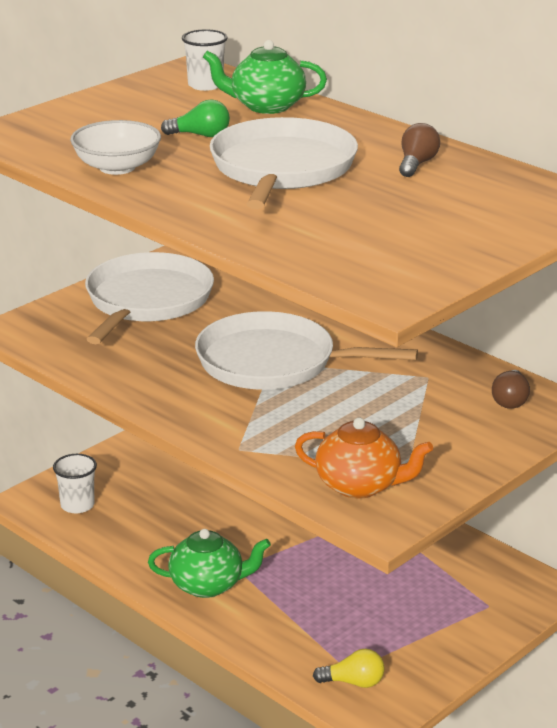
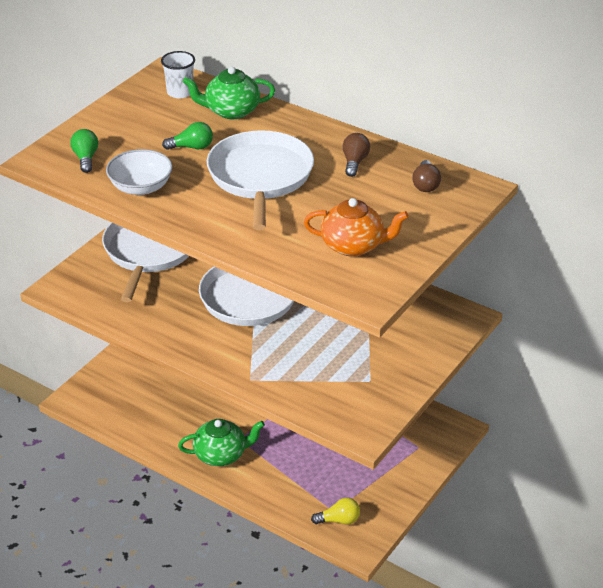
camera: 10 degrees left, 10 degrees up
white cup [53,454,97,513] -> none
orange teapot [295,418,433,499] -> orange teapot moved to [304,198,409,257]
brown light bulb [492,370,530,409] -> brown light bulb moved to [412,160,441,192]
none -> green light bulb [70,129,98,173]

